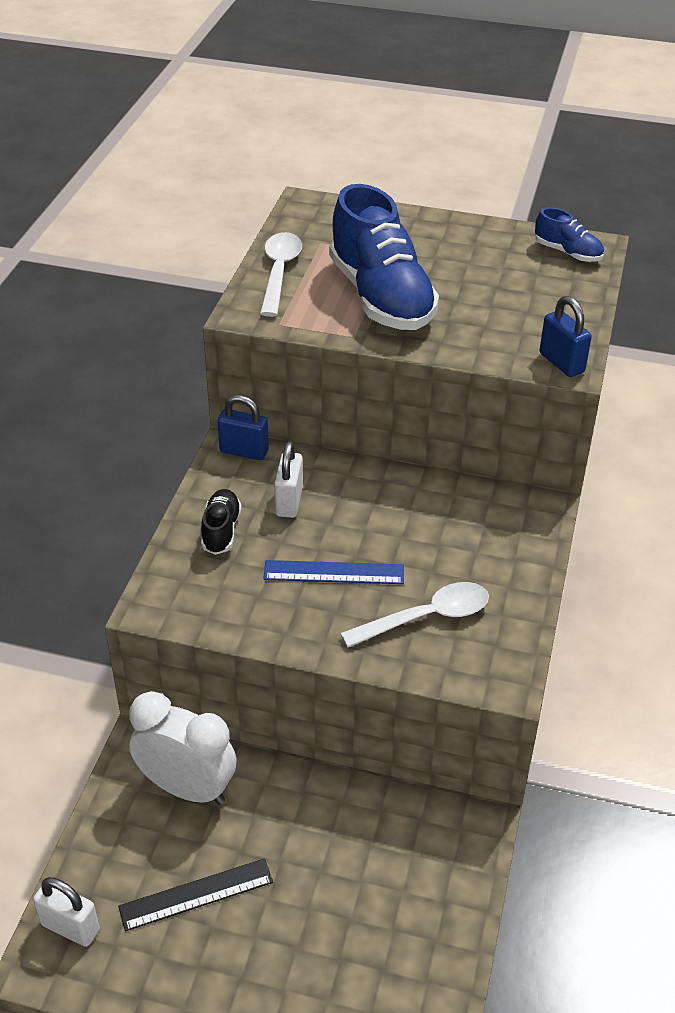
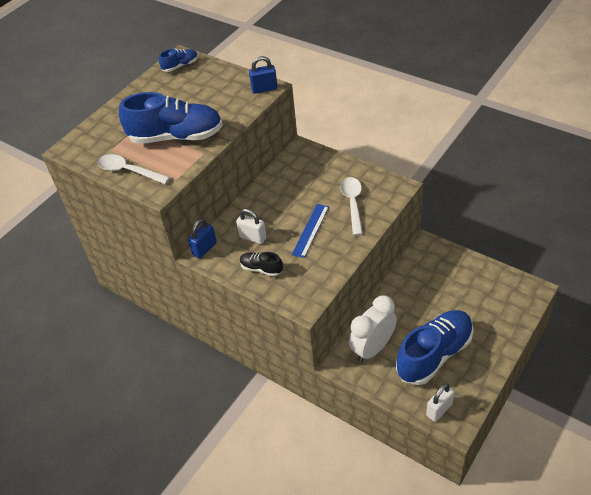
camera: 65 degrees left, 5 degrees up
black ruler [118,858,273,931] -> blue shoe [396,310,473,385]

